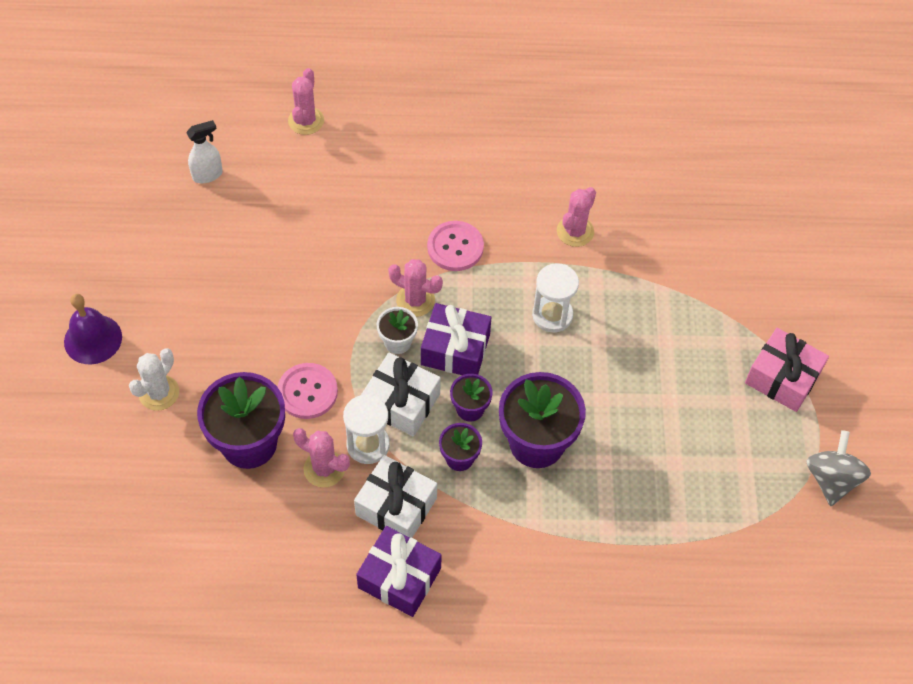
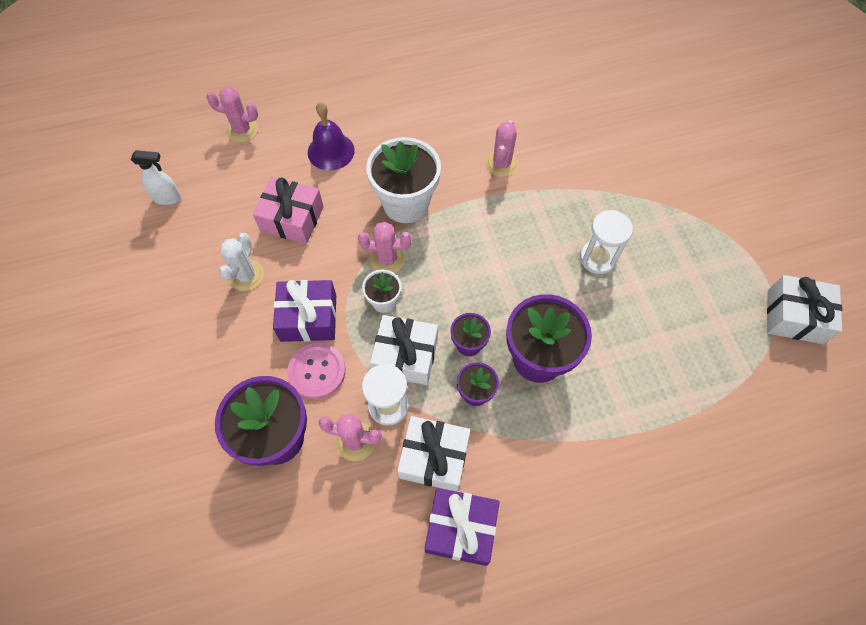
camera: 15 degrees left, 5 degrees up
purple bell [64,294,122,364] -> purple bell moved to [308,102,355,171]
white cactus [129,348,179,411] -> white cactus moved to [219,233,264,291]
white spray bottle [186,120,223,183] -> white spray bottle turned 45 degrees clockwise [131,150,181,205]
pink cactus [288,68,324,135] -> pink cactus turned 75 degrees counterclockwise [206,87,258,142]
purple gift [421,303,491,375] -> purple gift moved to [273,280,336,342]
pink button [427,221,484,271] -> white flower pot [366,137,441,223]
white hourglass [532,263,579,332] -> white hourglass moved to [580,210,633,274]
pink gift [745,328,829,412] -> pink gift moved to [253,177,324,244]
grey spinning top [806,430,871,506] -> white gift [767,275,842,344]

